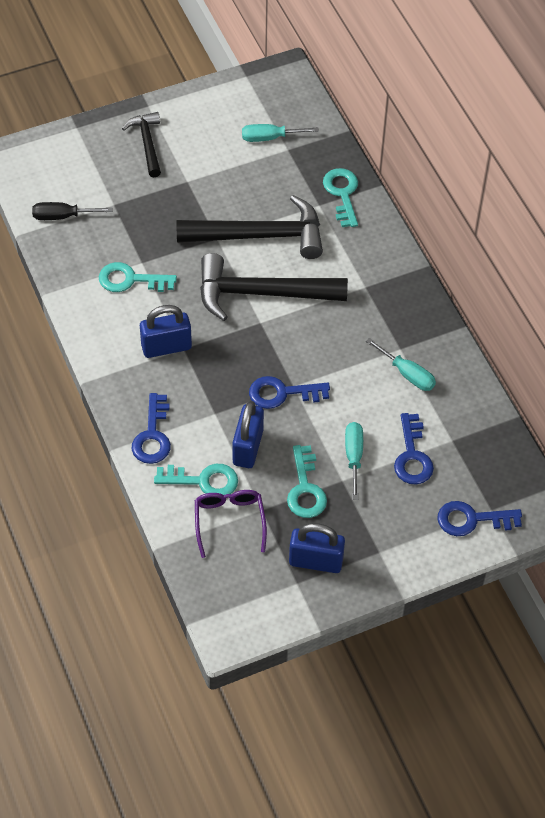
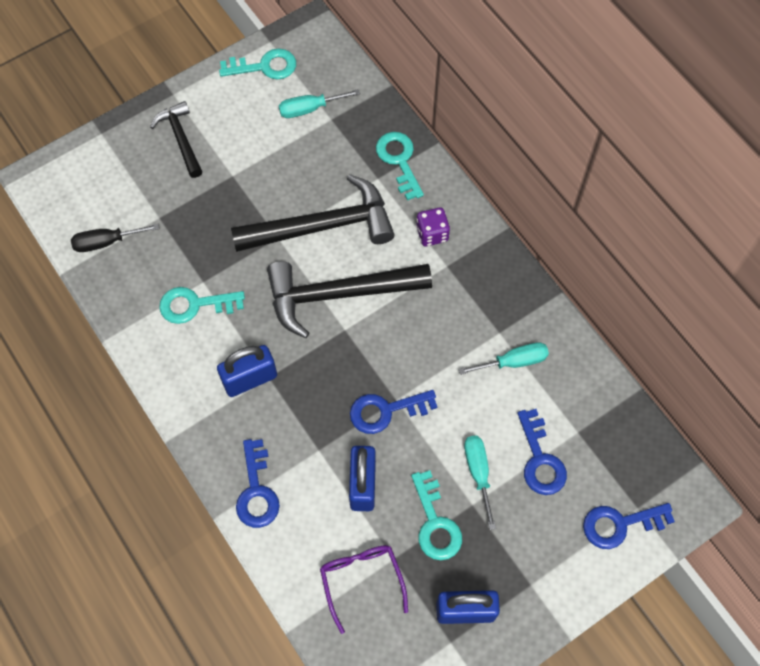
camera: 10 degrees left, 10 degrees up
turquoise key [154,464,238,495] -> turquoise key moved to [219,48,296,79]
turquoise screwdriver [366,338,436,391] -> turquoise screwdriver turned 45 degrees counterclockwise [459,342,549,375]
none -> purple dice [416,208,450,246]

